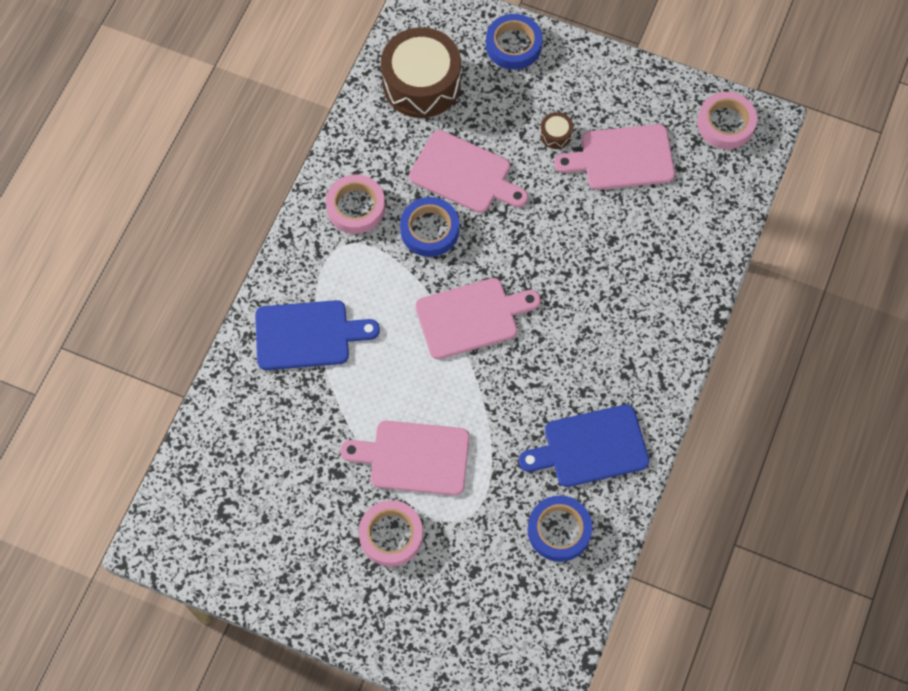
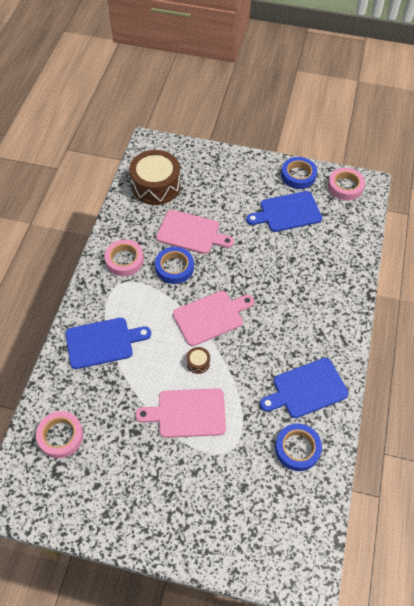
camera: 10 degrees left, 10 degrees down
pink tape [359,500,423,567] -> pink tape moved to [36,411,83,458]
blue tape [486,14,542,70] -> blue tape moved to [281,157,317,189]
brown drum [540,112,573,149] -> brown drum moved to [186,347,210,374]
pink cutting board [554,124,675,190] -> blue cutting board [246,191,322,232]

